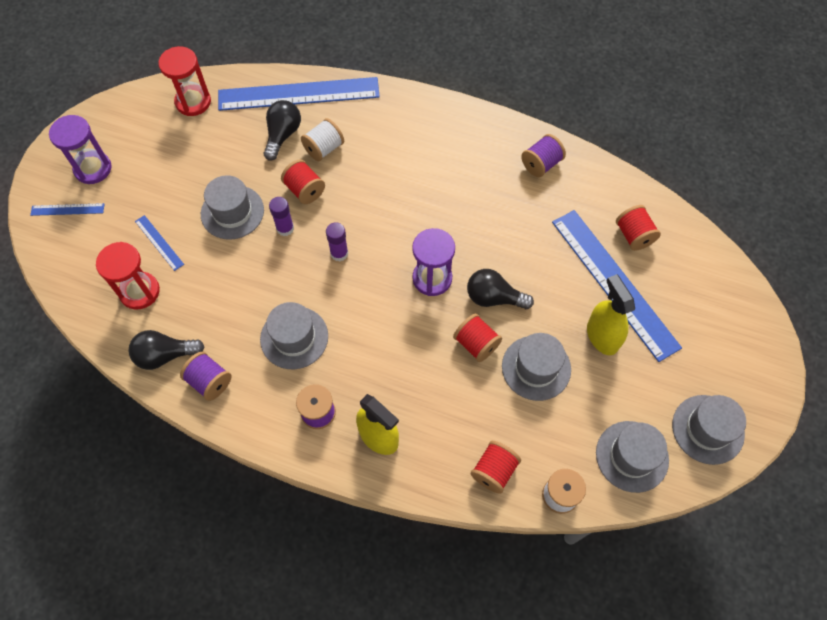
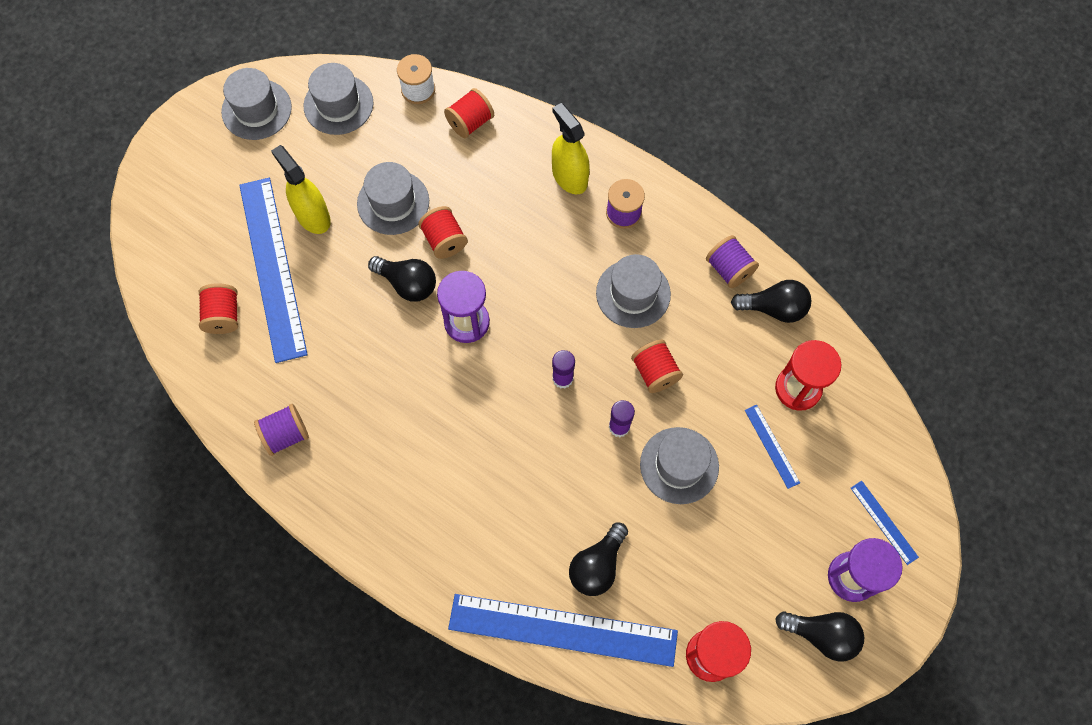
camera: 165 degrees left, 5 degrees up
blue ruler [30,203,105,216] -> blue ruler turned 45 degrees clockwise [851,481,919,565]
red spool [281,160,325,204] -> red spool moved to [631,340,683,393]
white spool [301,118,344,161] -> none
yellow spray bottle [587,274,635,355] -> yellow spray bottle turned 150 degrees clockwise [271,145,331,234]
none -> black light bulb [775,611,864,662]

